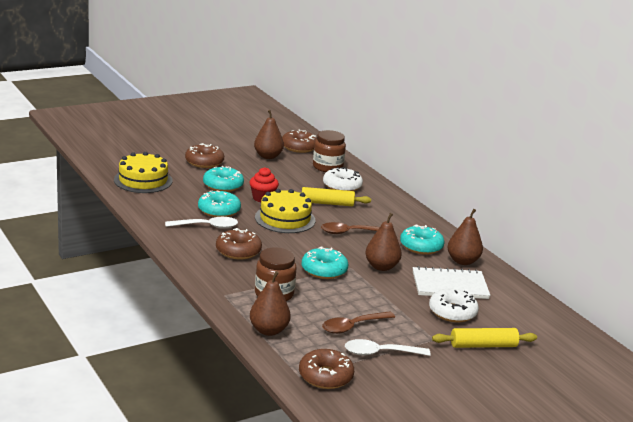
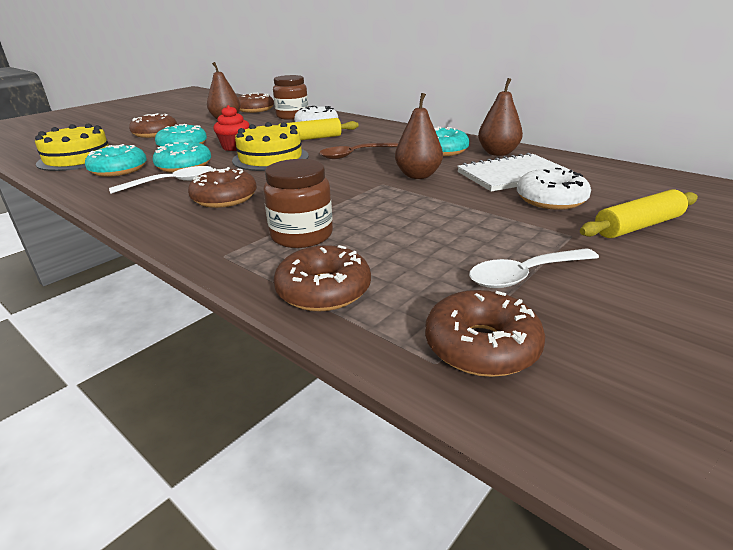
camera: 15 degrees left, 5 degrees up
brown pear [250,271,291,336] -> brown donut [274,245,371,311]
turquoise donut [302,247,348,279] -> turquoise donut moved to [85,144,147,177]
brown spoon [322,311,395,334] -> none

